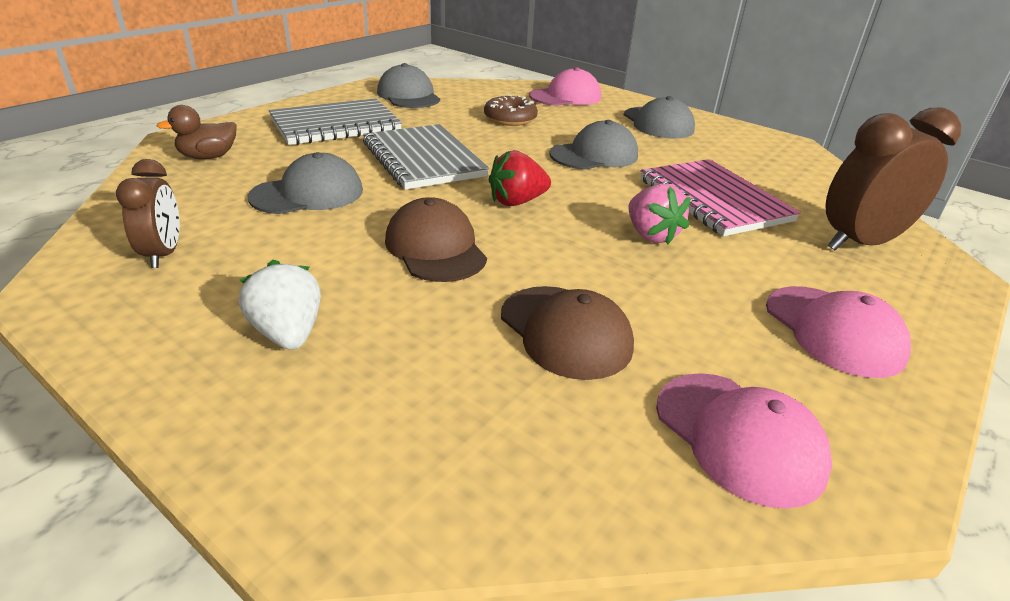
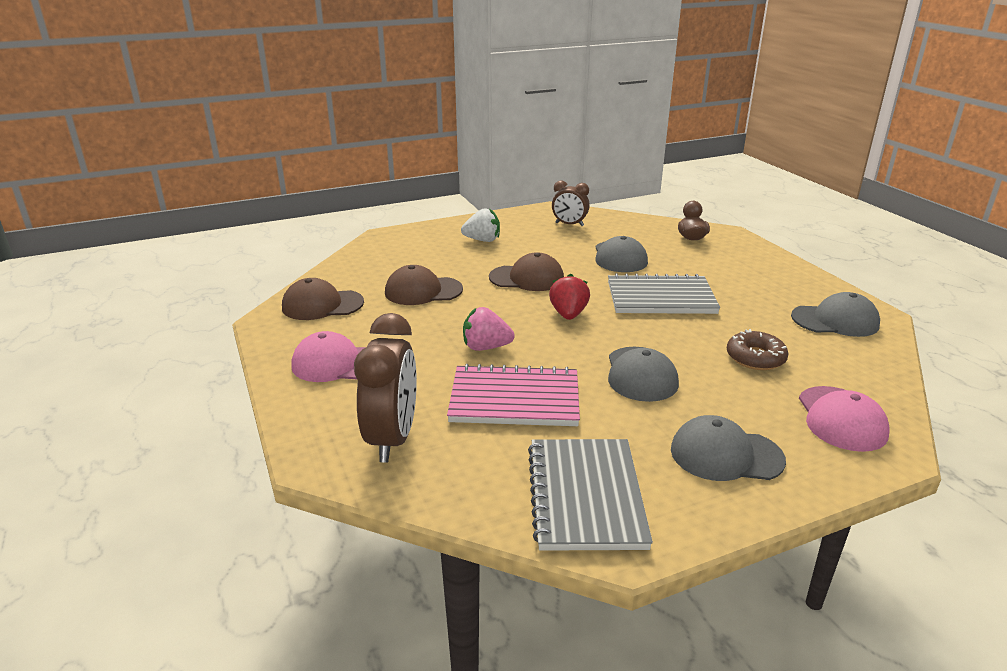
camera: 120 degrees right, 5 degrees down
grey notebook [269,98,402,145] -> grey notebook moved to [528,439,653,551]
pink cap [656,373,832,509] -> brown cap [282,278,364,320]

